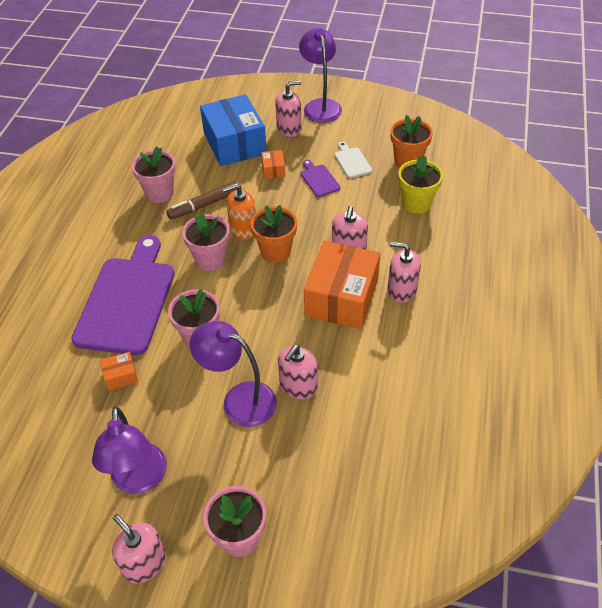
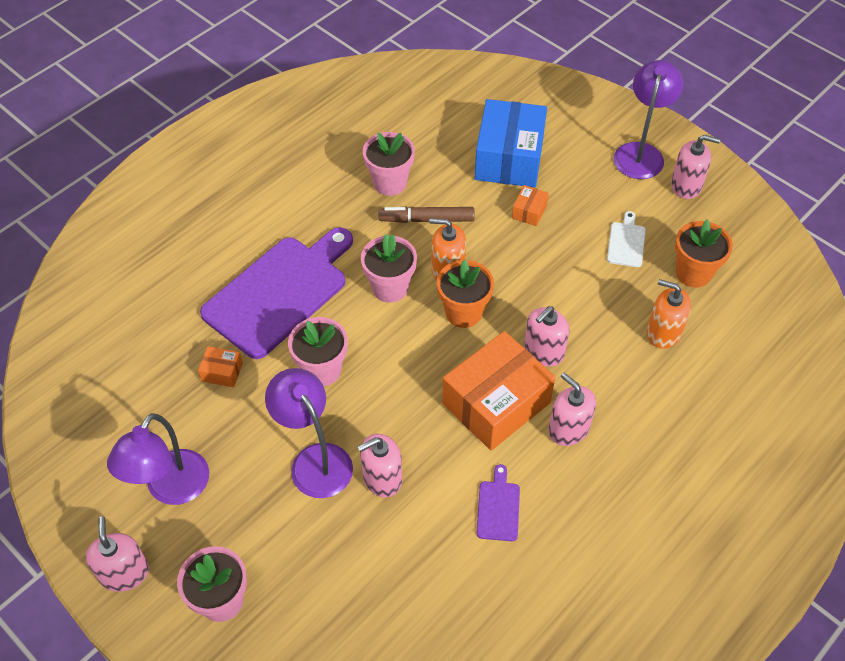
camera: 30 degrees right, 5 degrees up
pink soap dispenser [275,80,301,137] -> pink soap dispenser moved to [671,135,721,199]
purple cutting board [301,160,341,197] -> purple cutting board moved to [476,464,520,541]
yellow flower pot [398,156,443,214] -> orange soap dispenser [647,279,691,349]

